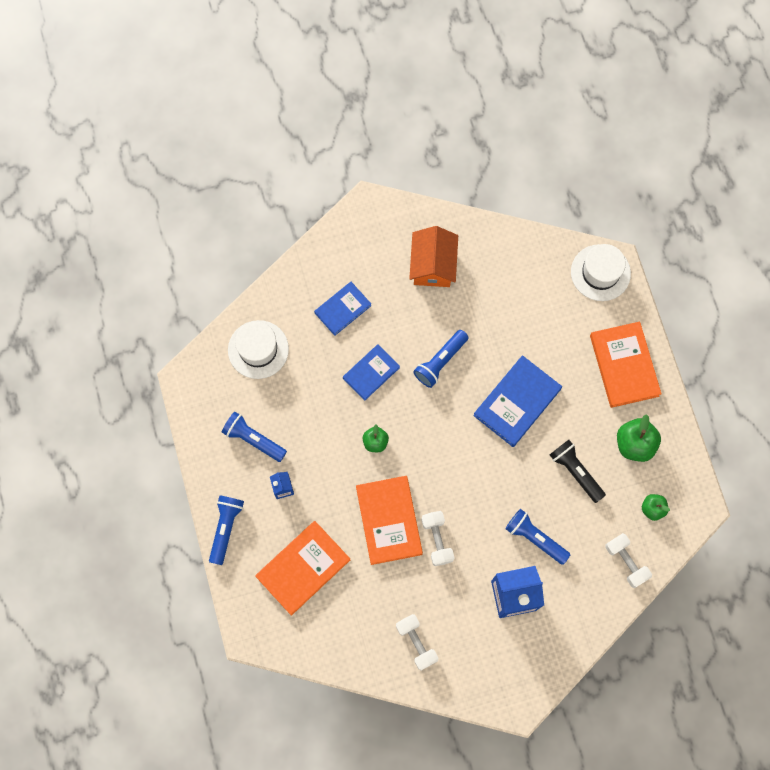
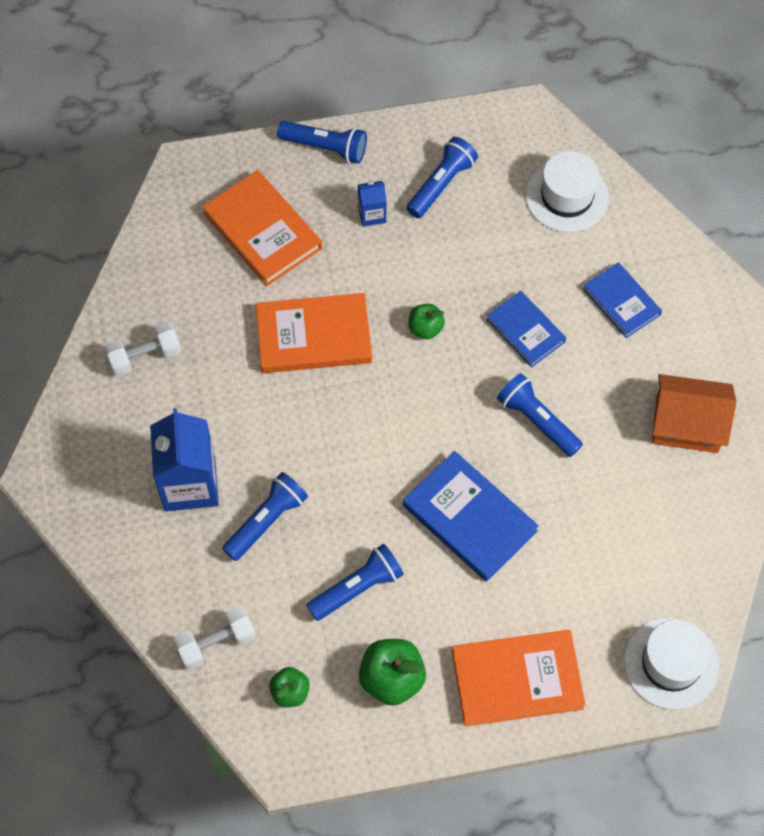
camera: 95 degrees right, 10 degrees down
white dumbbell [421,511,455,566] -> none
black flashlight [550,440,606,503] -> blue flashlight [306,544,404,621]

